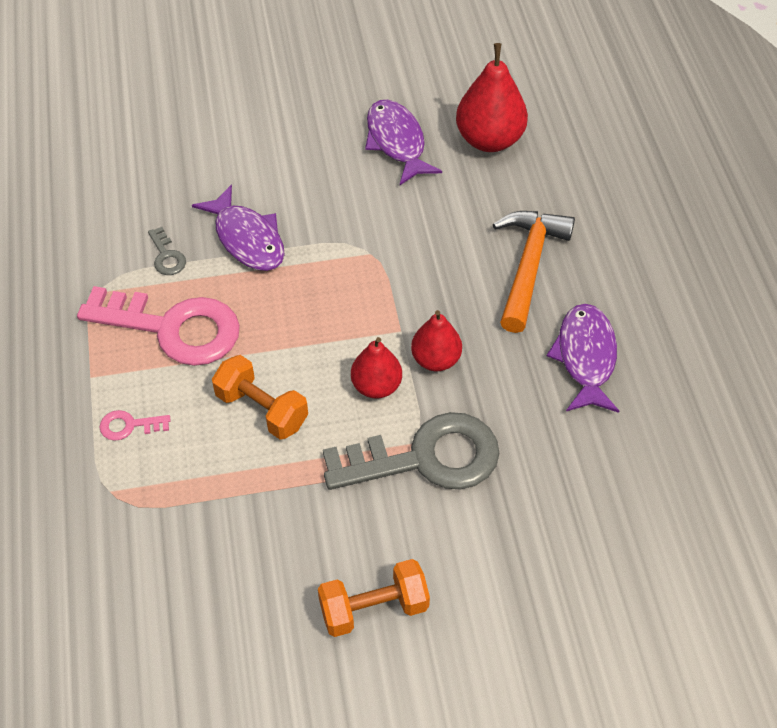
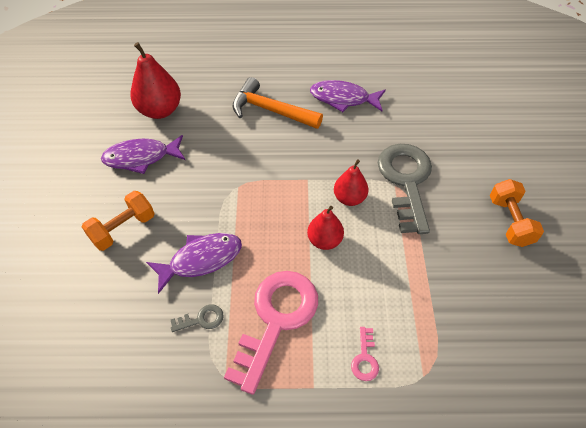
camera: 80 degrees left, 0 degrees up
orange dumbbell [212,355,308,440] -> orange dumbbell moved to [82,191,155,251]
red pear [411,310,462,371] -> red pear moved to [307,206,344,250]

